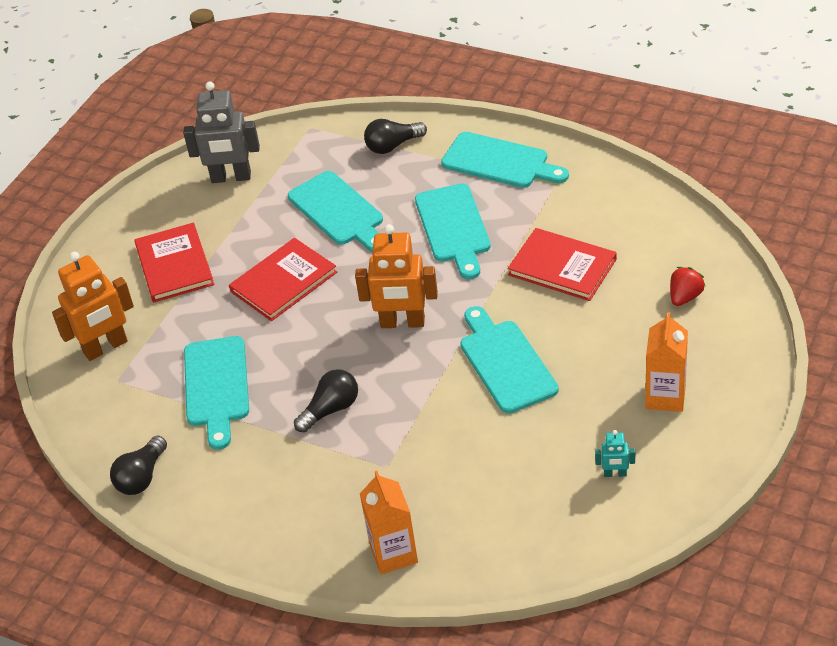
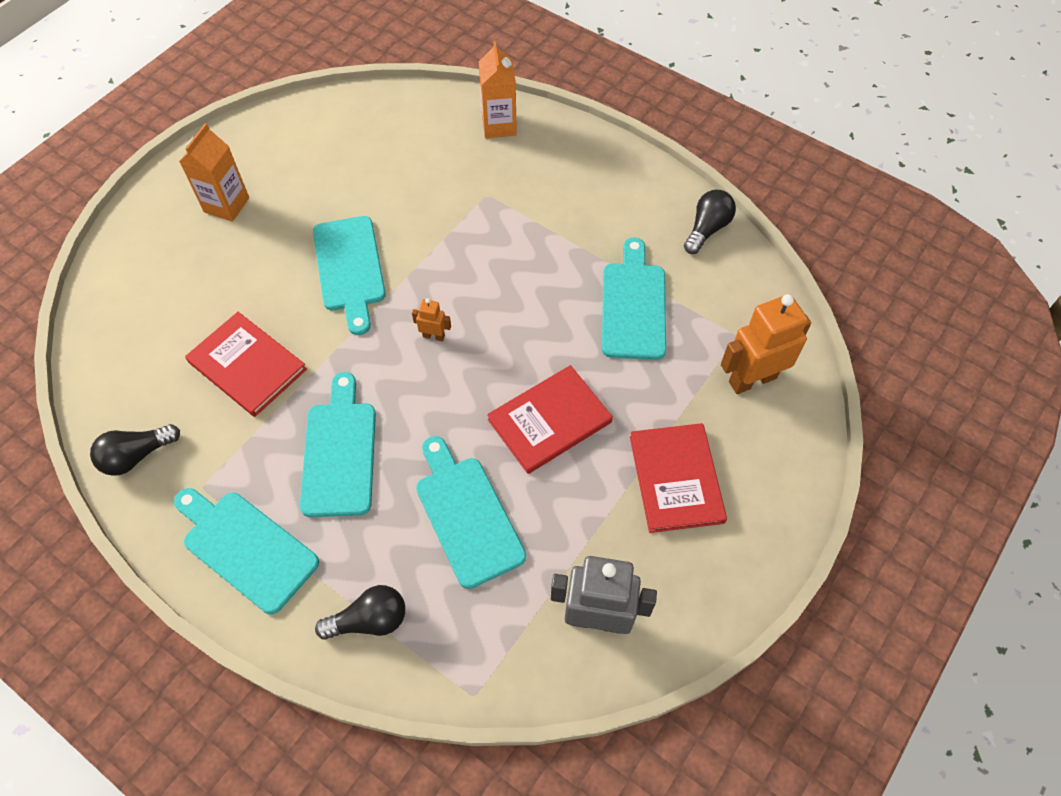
camera: 175 degrees left, 15 degrees up
black light bulb [294,369,358,433] -> black light bulb moved to [90,424,180,476]
orange robot [355,224,438,328] -> orange robot [412,298,451,341], size x0.46
turquoise robot [595,430,635,477] -> none
red strawberry [670,267,705,306] -> none

